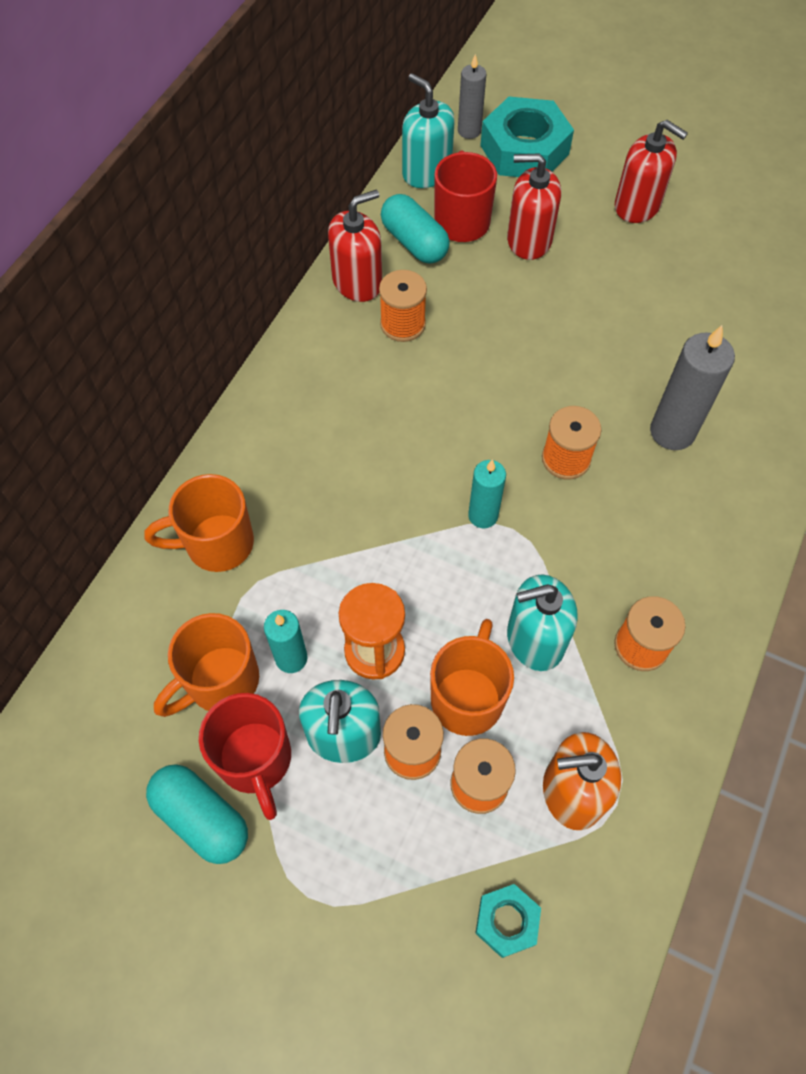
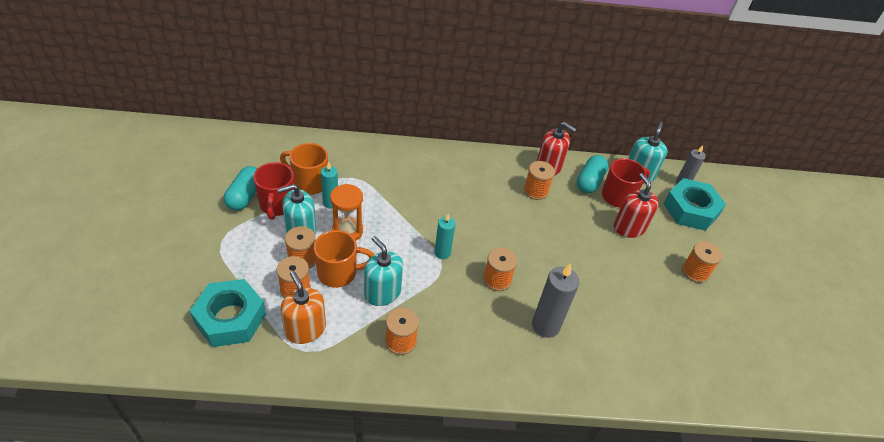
camera: 60 degrees right, 15 degrees down
orange mug [144,474,254,572] -> none
red mug [199,693,291,820] -> red mug turned 45 degrees counterclockwise [253,162,294,220]
turquoise nut [475,884,541,958] -> turquoise nut [190,279,266,347], size x2.00
red soap dispenser [615,120,688,223] -> orange spool [682,241,722,283]

